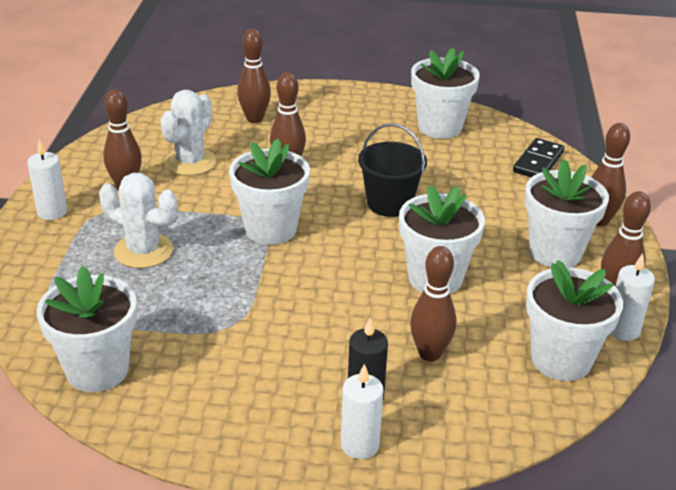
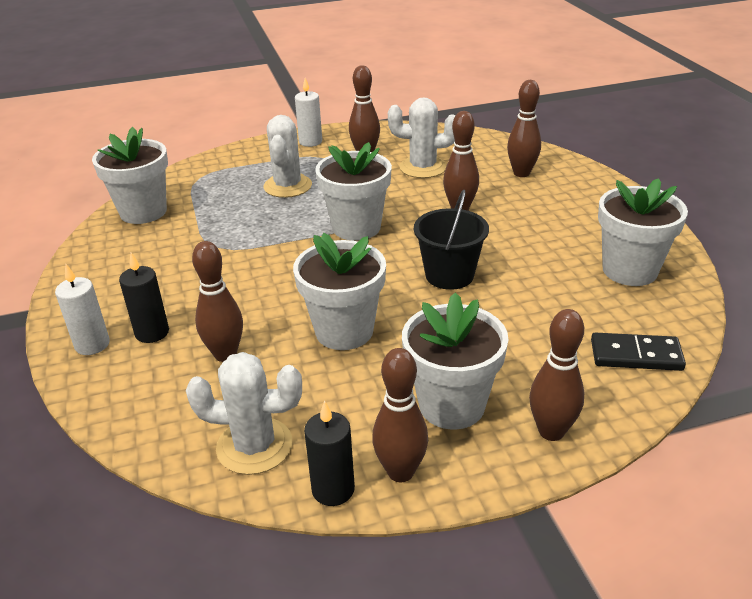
camera: 70 degrees right, 0 degrees up
white flower pot [526,260,623,381] -> white cactus [186,352,302,475]
white candle [610,253,655,341] -> black candle [304,401,355,506]

